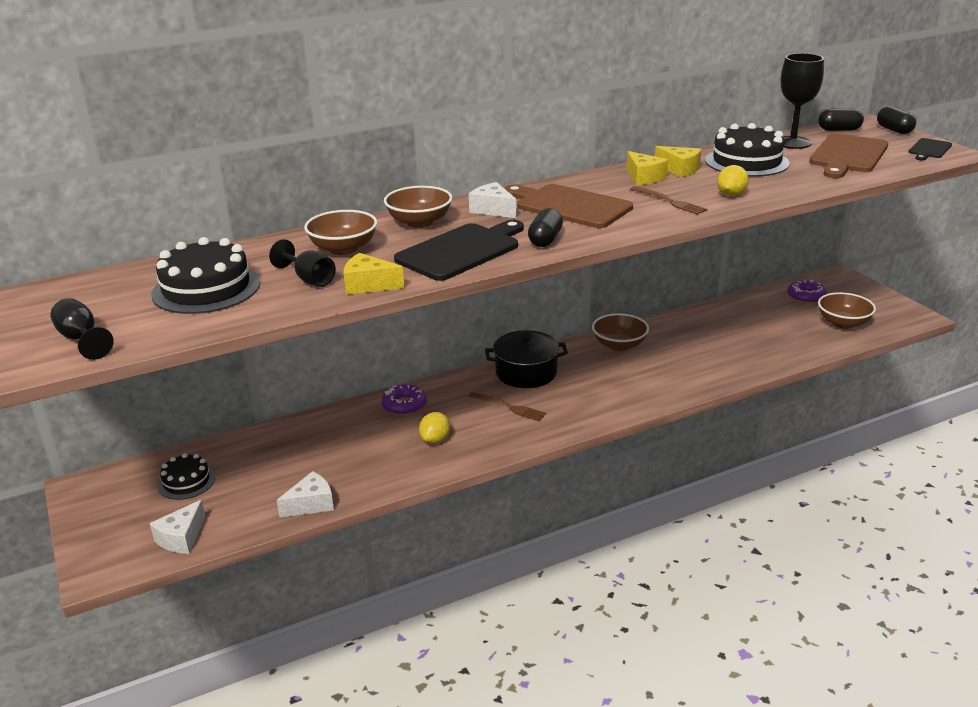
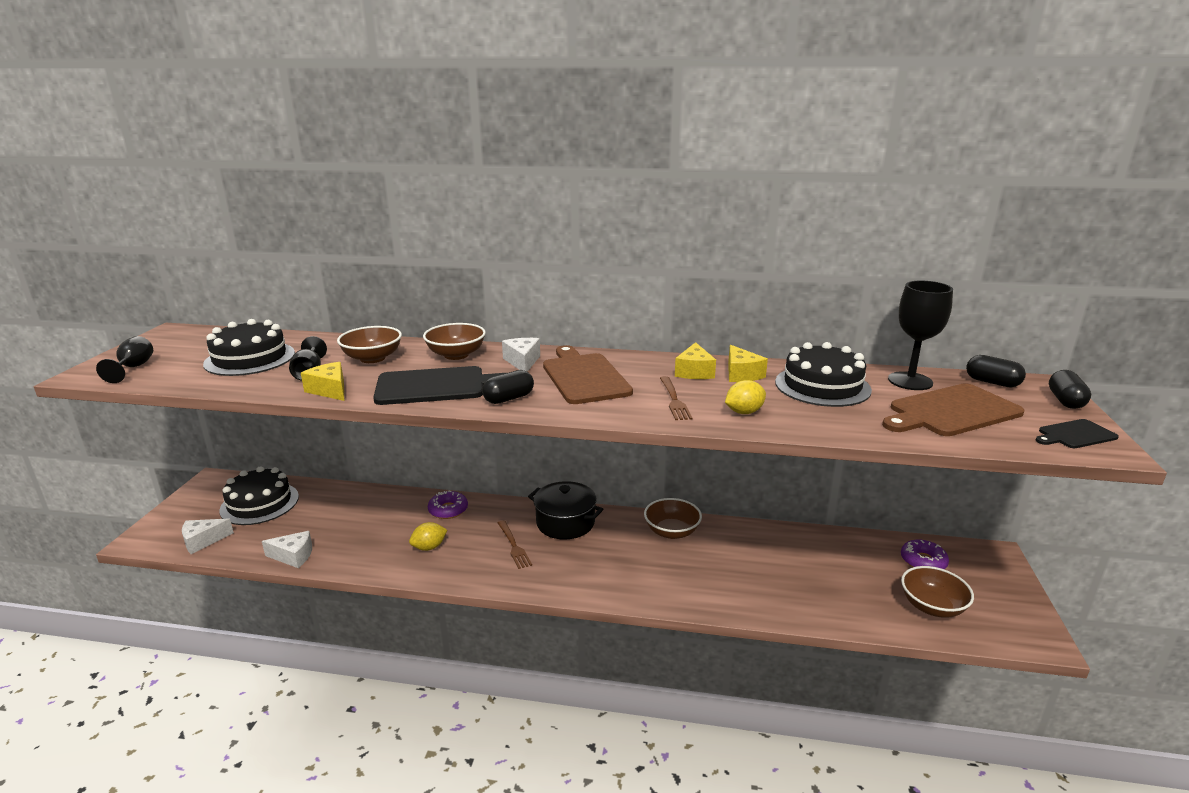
camera: 35 degrees right, 5 degrees down
black cake [158,453,215,500] -> black cake [219,466,299,525], size x1.69

